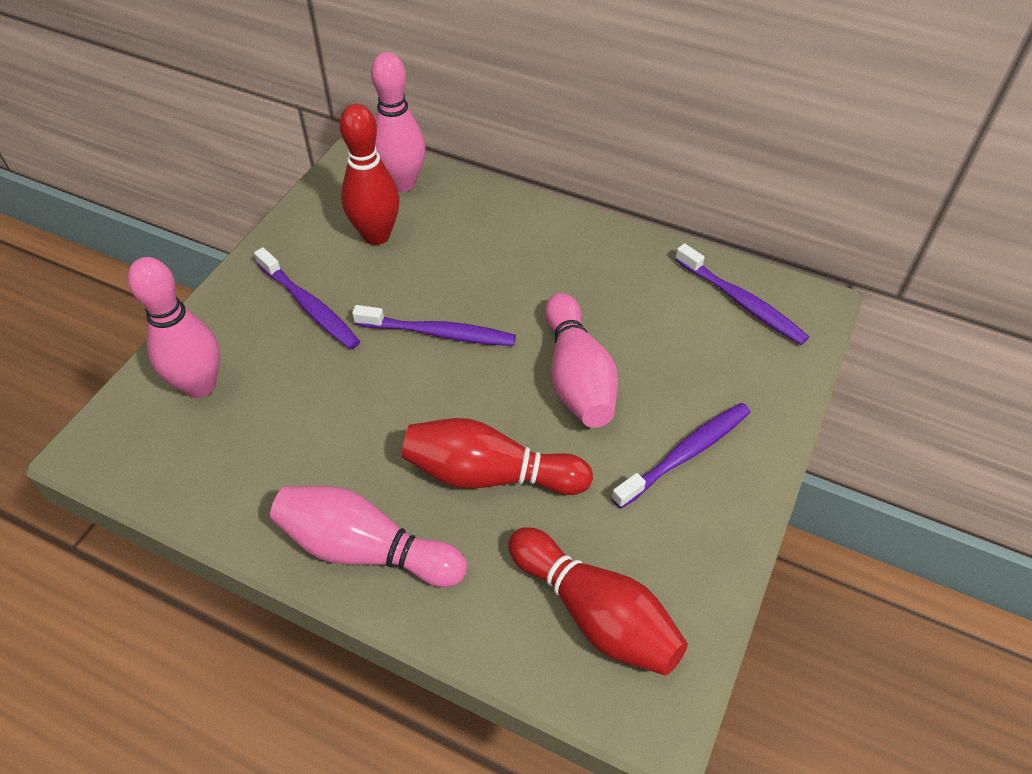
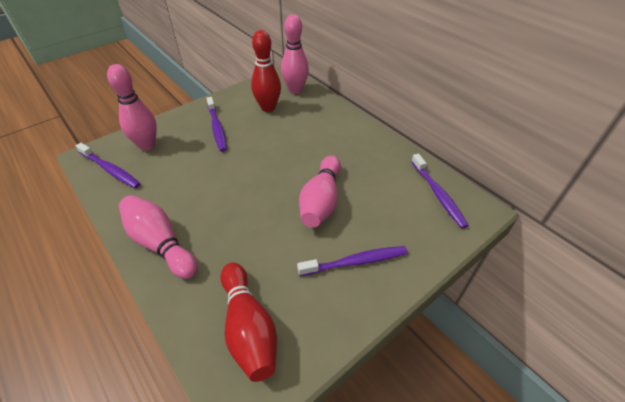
camera: 25 degrees right, 5 degrees down
purple toothbrush [352,305,516,346] -> purple toothbrush moved to [76,143,141,188]
red bowling pin [402,418,593,495] -> none

